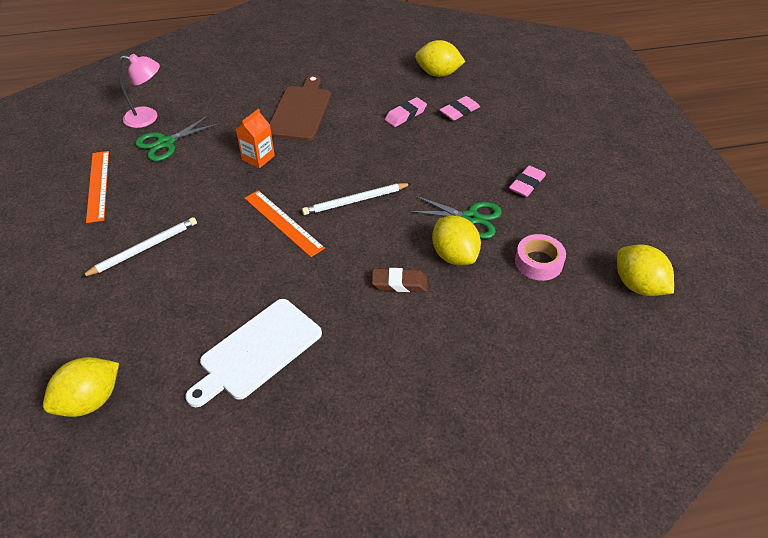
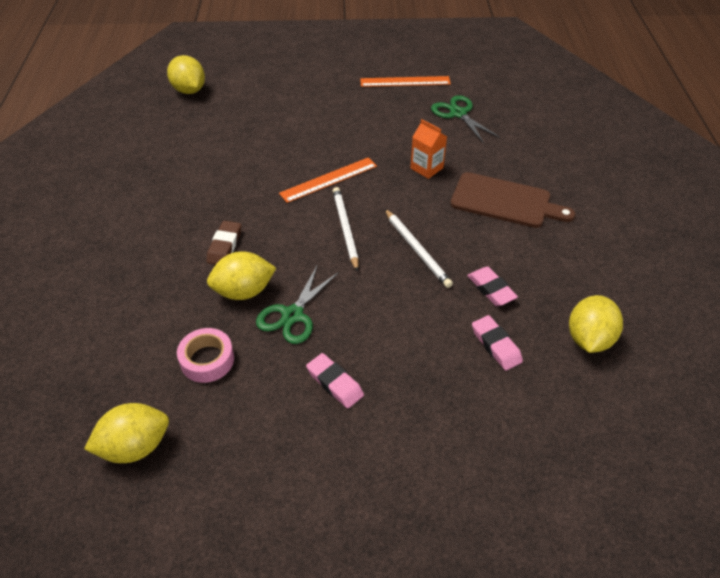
camera: 100 degrees right, 0 degrees up
white pencil [81,217,197,277] -> white pencil moved to [384,208,453,288]
pink lamp [118,54,160,128] -> none
white cutting board [185,299,322,407] -> none

